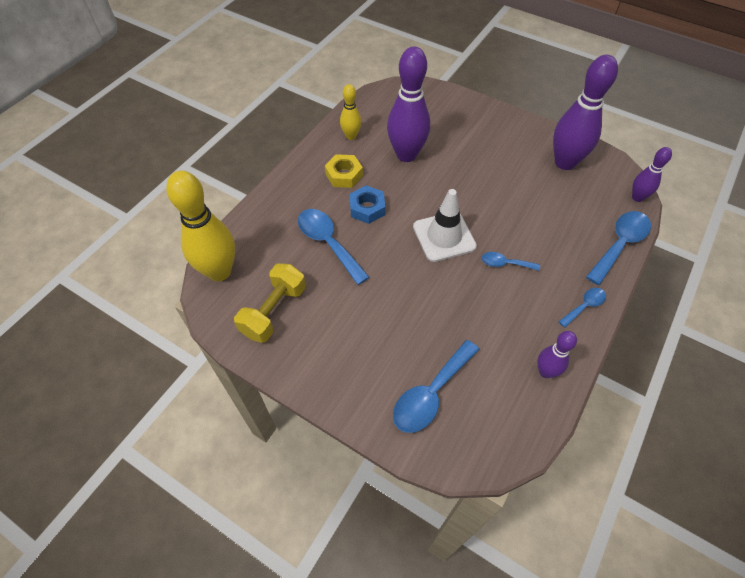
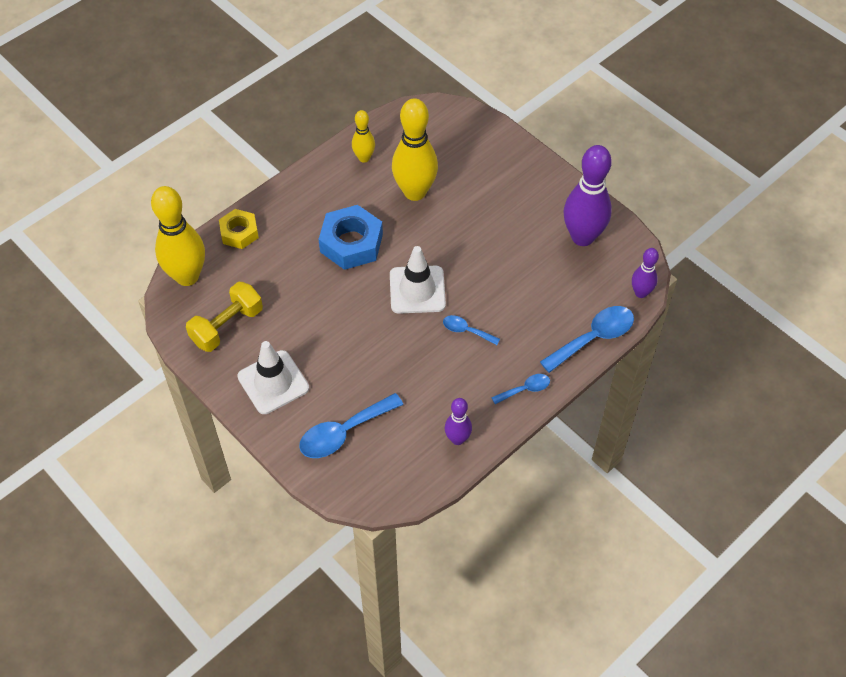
camera: 15 degrees right, 0 degrees up
blue spoon [298,209,369,285] -> none
yellow nut [325,154,363,188] -> yellow nut moved to [219,209,259,249]
blue nut [350,186,385,224] -> blue nut [319,205,383,270], size x1.59
purple bowling pin [387,47,430,162] -> yellow bowling pin [392,98,438,201]
none -> white traffic cone [237,341,309,414]

